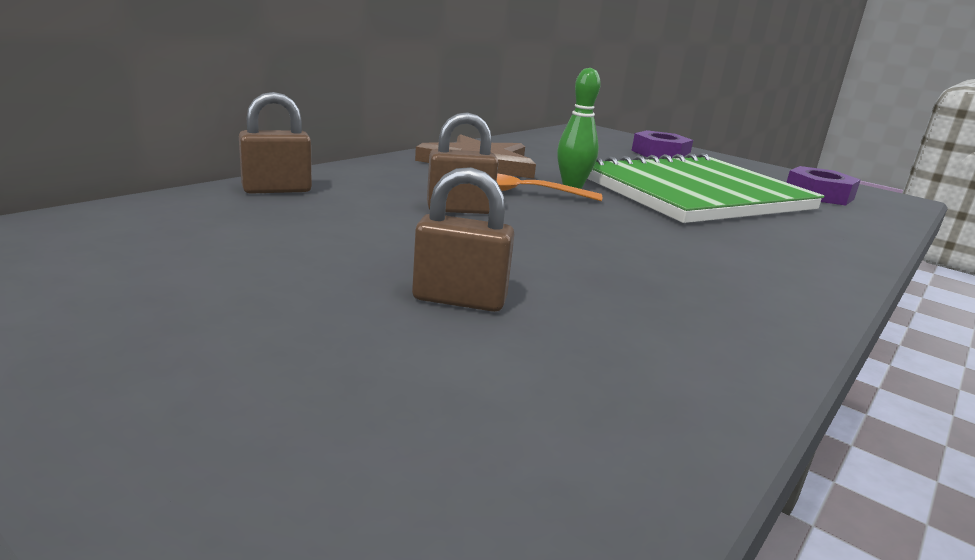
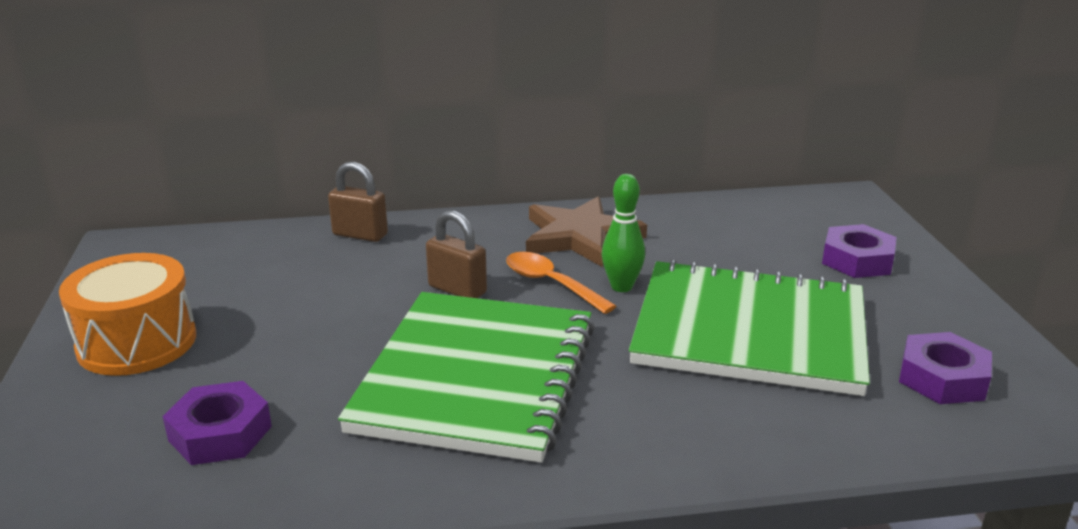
camera: 45 degrees right, 5 degrees up
brown padlock [412,167,514,312] -> none
none -> orange drum [59,253,196,376]
none -> purple nut [163,381,272,465]
none -> green notebook [338,292,595,463]

